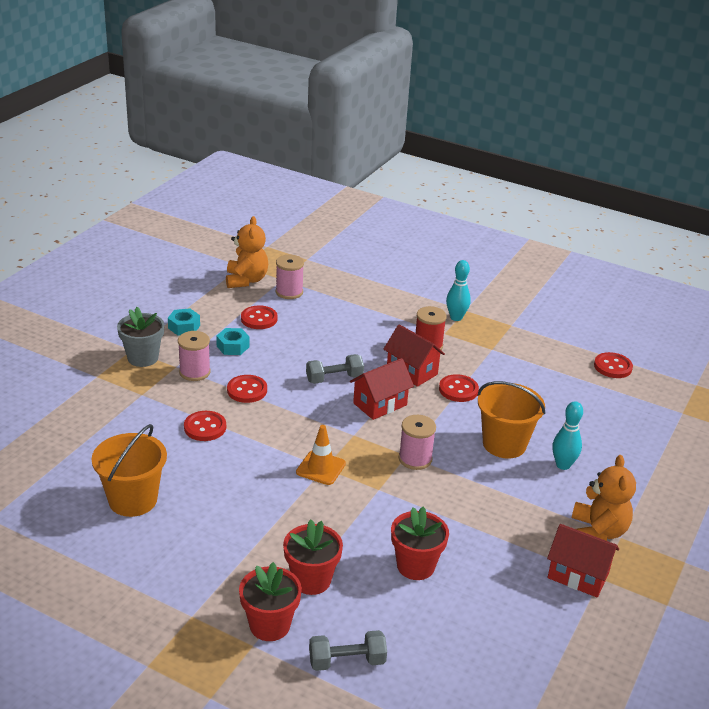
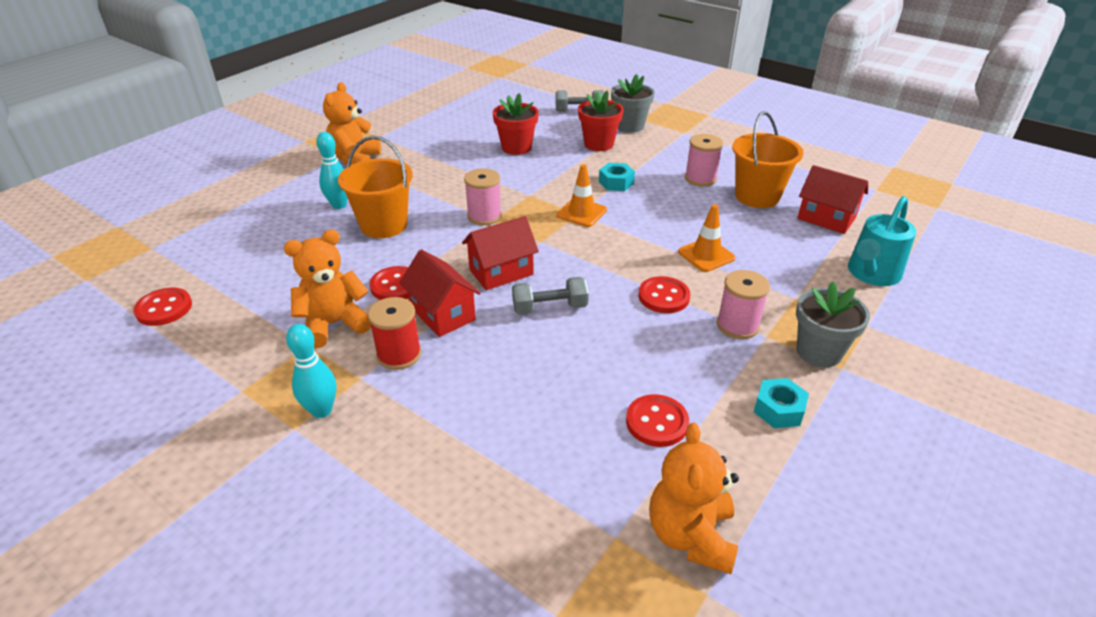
camera: 170 degrees left, 5 degrees up
red button [184,411,226,441] -> orange traffic cone [678,204,736,272]
turquoise nut [216,328,249,355] -> turquoise nut moved to [599,163,635,191]
red flower pot [239,562,302,641] -> grey flower pot [611,74,655,133]
pink spool [276,255,304,299] -> pink spool moved to [685,134,723,187]
red house [547,524,619,598] -> red house moved to [797,165,868,234]
none -> orange teddy bear [284,230,371,348]
none -> turquoise watering can [848,196,916,286]

